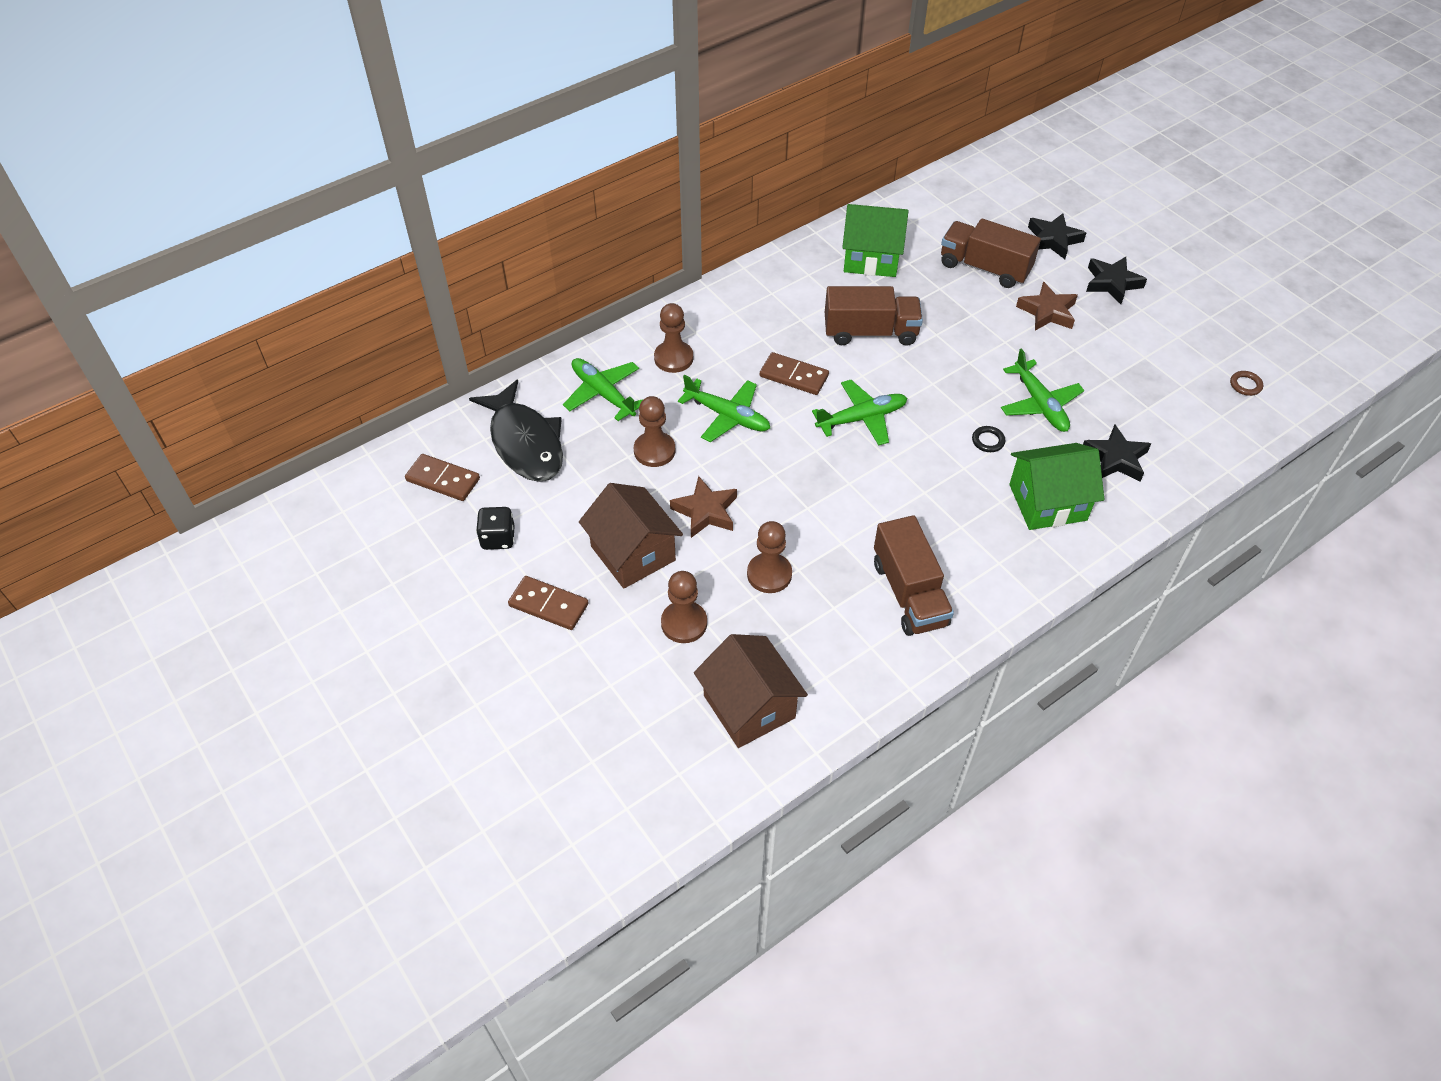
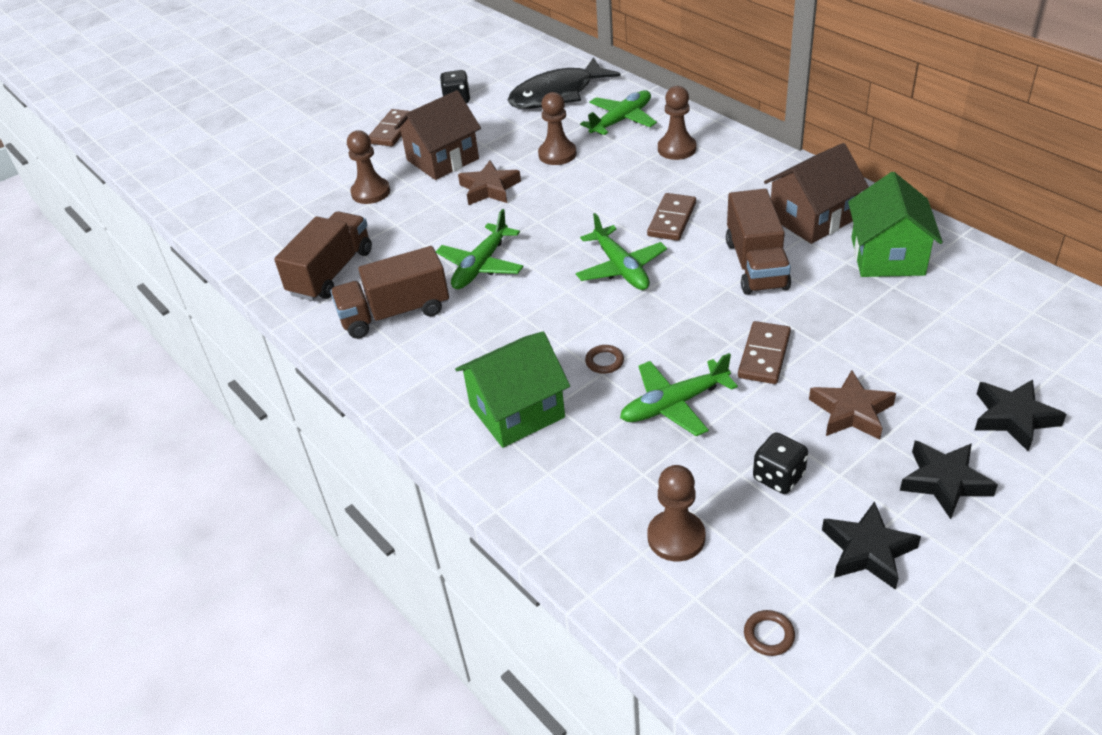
camera: 90 degrees right, 10 degrees down
brown domino [405,454,480,501] -> brown domino moved to [738,321,791,384]
green plane [678,375,770,442] -> green plane moved to [436,209,524,289]
brown house [694,634,808,748] -> brown house moved to [764,143,869,244]
brown pawn [747,521,792,593] -> brown pawn moved to [647,465,706,561]
brown truck [941,219,1041,288] -> brown truck moved to [274,211,372,301]
black ring [972,426,1005,452] -> brown ring [585,345,624,374]
green house [1009,443,1104,530] -> green house turned 75 degrees clockwise [455,331,570,448]
black star [1083,425,1151,482] -> black star moved to [822,501,921,590]
none -> black dice [753,432,808,494]

